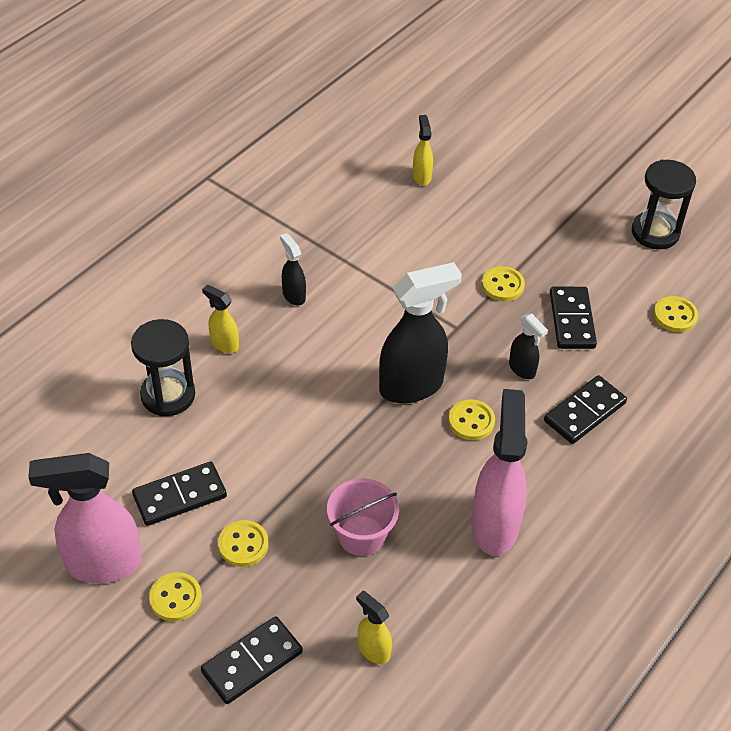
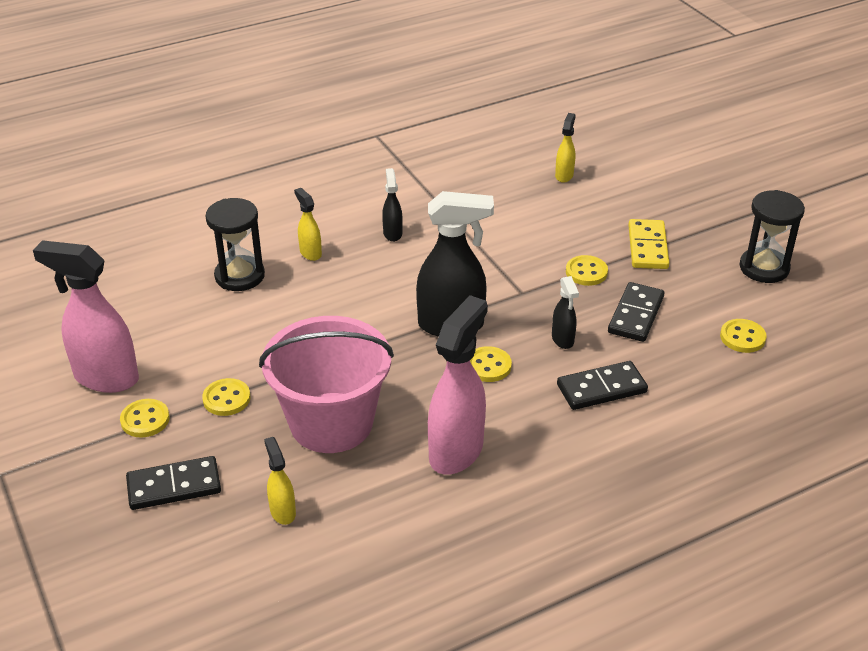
camera: 25 degrees right, 10 degrees down
black domino [132,462,227,526] -> none
pink bucket [327,479,399,556] -> pink bucket [259,316,394,453], size x1.82
none -> yellow domino [628,219,669,269]

